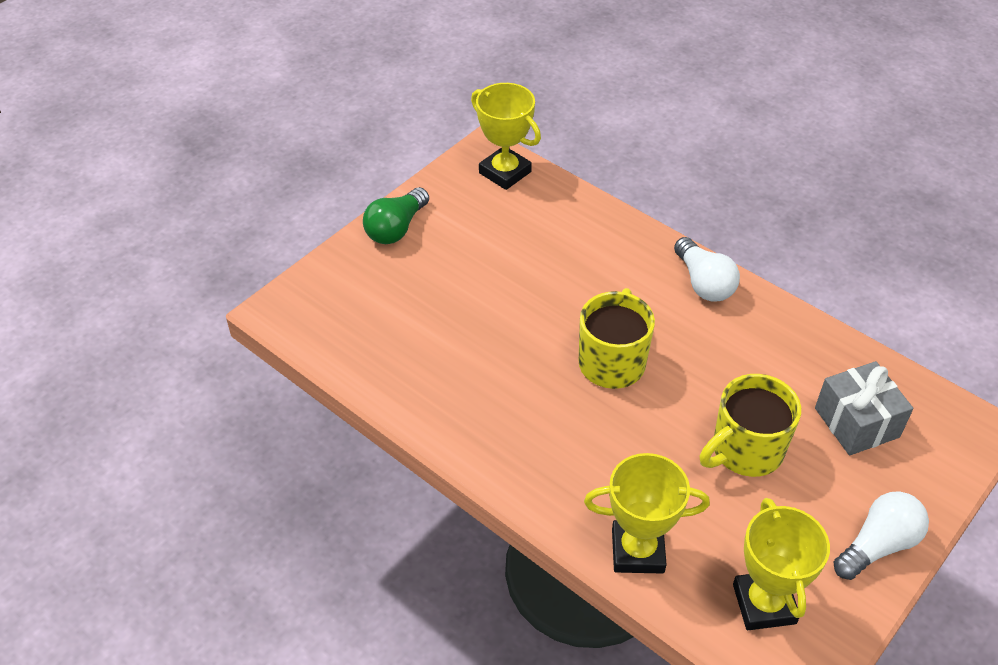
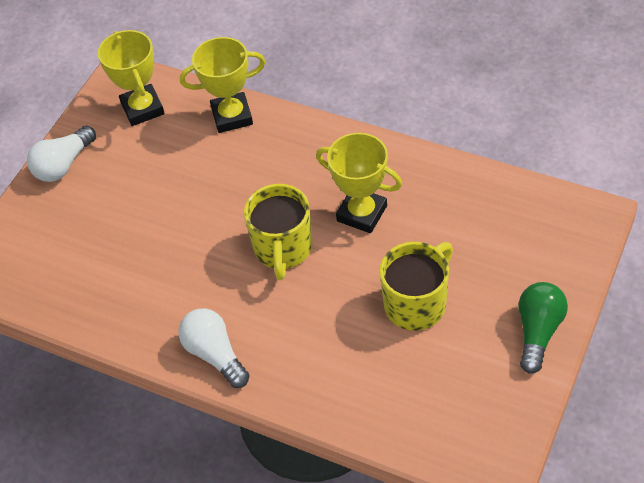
camera: 170 degrees right, 5 degrees up
yellow trophy [471,83,541,190] -> yellow trophy moved to [316,133,402,233]
yellow mug [699,374,801,477] -> yellow mug moved to [380,242,453,331]
grey gift [815,361,913,456] -> none

